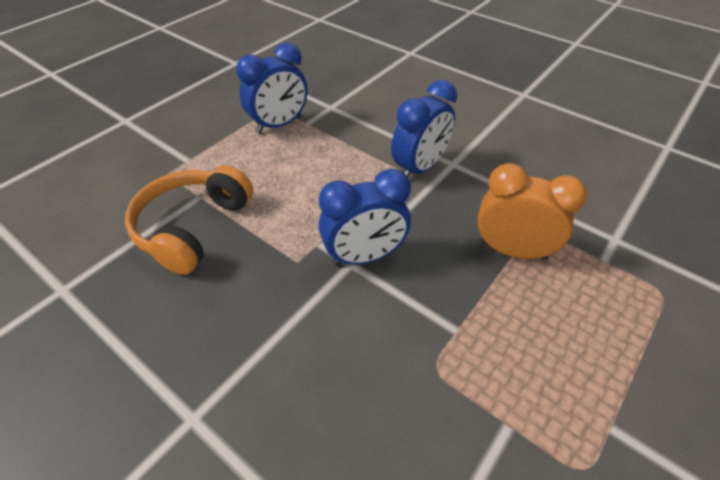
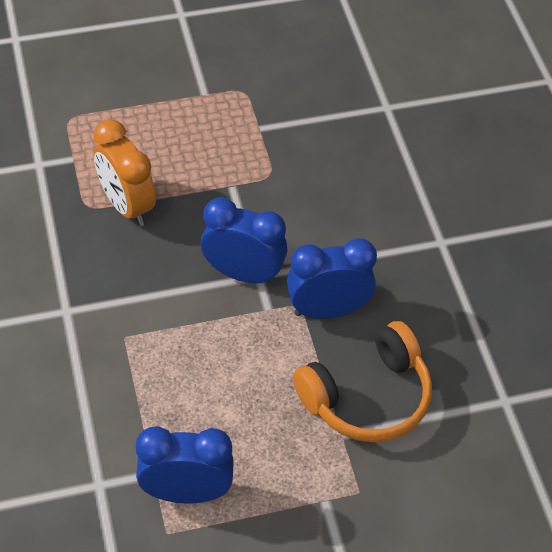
camera: 145 degrees left, 5 degrees up
blue clock [391,80,457,177] -> blue clock moved to [287,238,377,319]

